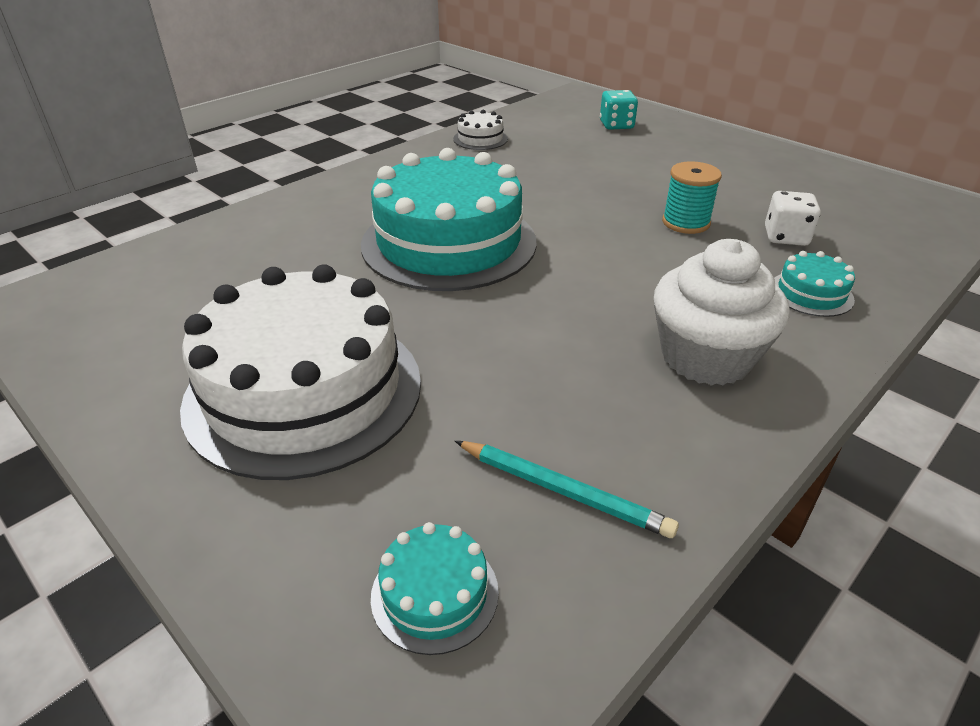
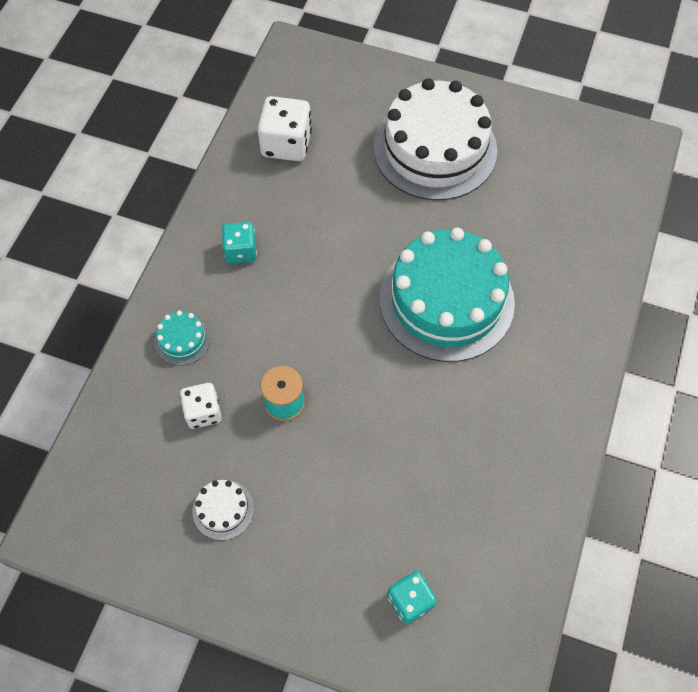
camera: 155 degrees right, 25 degrees up
turquoise cake [371,522,499,655] -> none
white cake [453,110,508,150] -> white cake moved to [193,480,254,540]
turquoise pencil [455,441,679,538] -> white dice [257,96,312,161]
white cupcake [654,239,790,386] -> turquoise dice [222,222,257,264]

